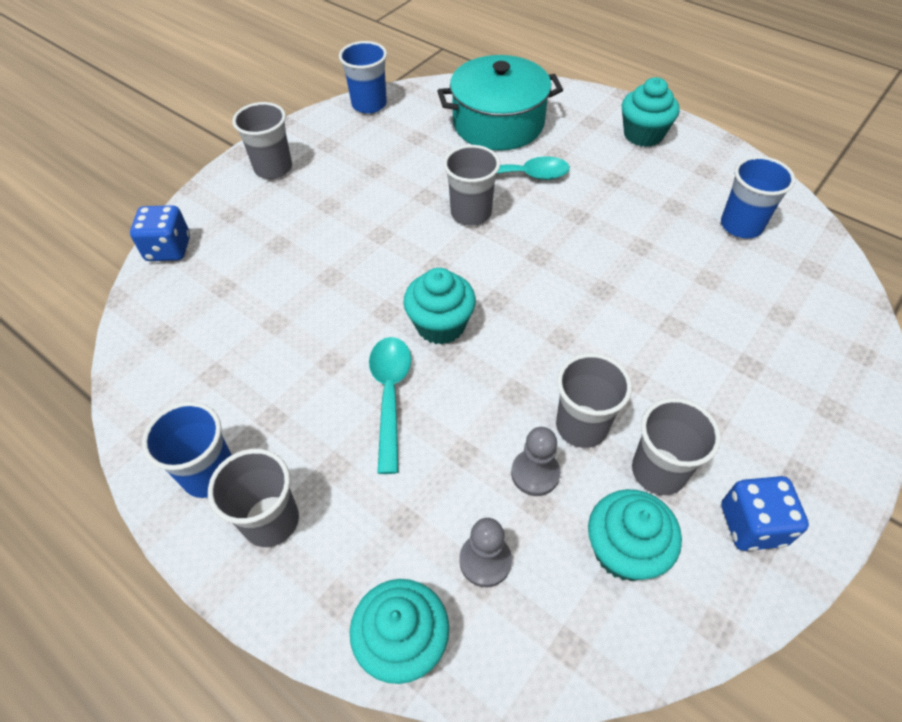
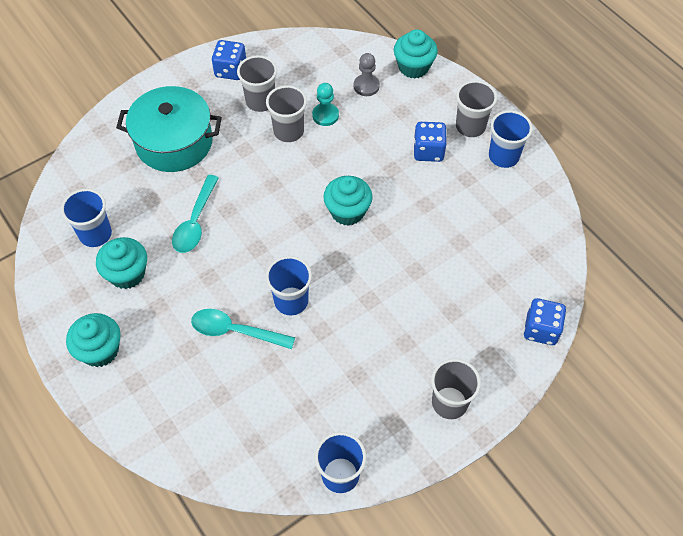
camera: 165 degrees left, 5 degrees up
turquoise spoon [369,337,411,474] -> turquoise spoon moved to [172,175,219,253]
turquoise pot [437,55,563,151] -> turquoise pot moved to [116,86,222,172]
grey cup [444,145,500,225] -> blue cup [266,256,312,316]
grey pawn [511,427,560,496] -> turquoise pawn [312,83,339,126]
turquoise cupcake [588,489,682,581] -> turquoise cupcake moved to [96,237,147,289]
none -> blue dice [414,122,447,162]

